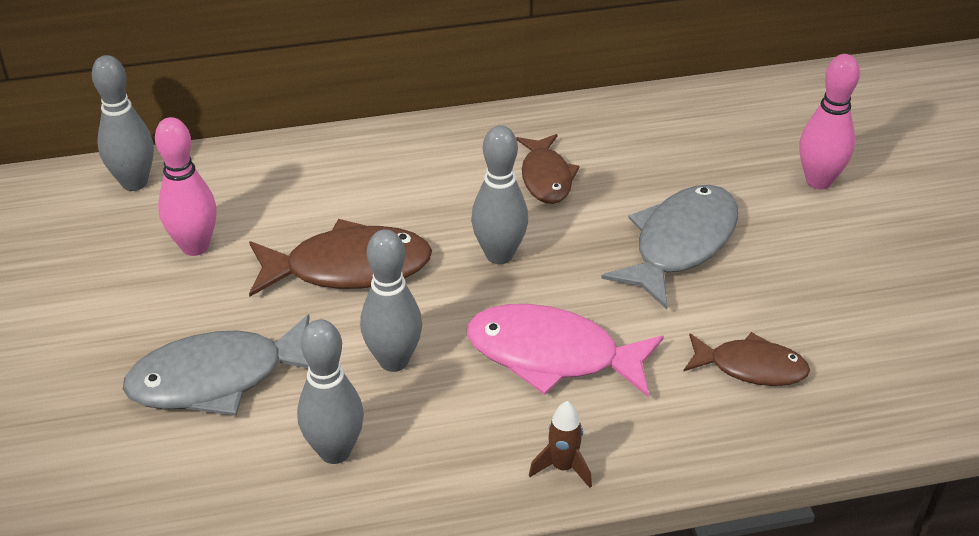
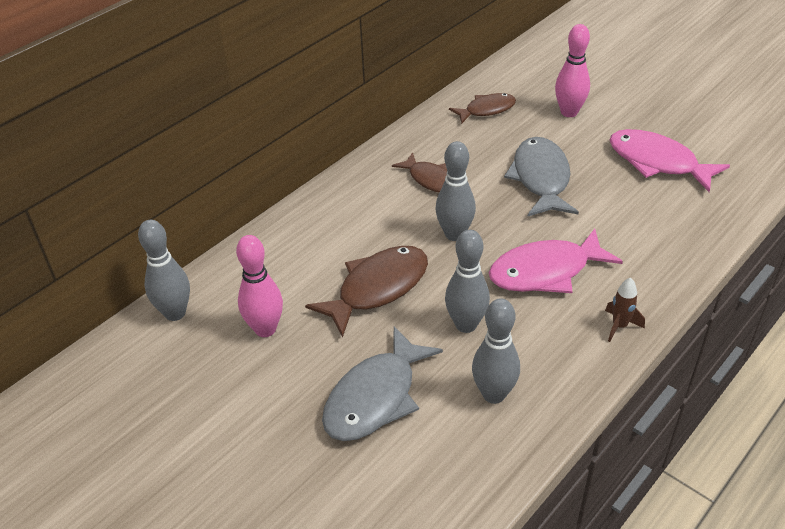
camera: 35 degrees left, 0 degrees up
brown fish [684,332,810,386] -> brown fish moved to [449,93,516,124]
none -> pink fish [610,129,730,192]

